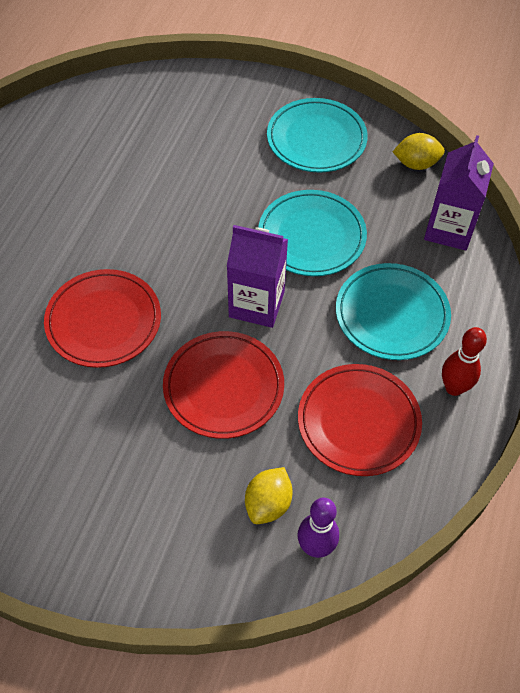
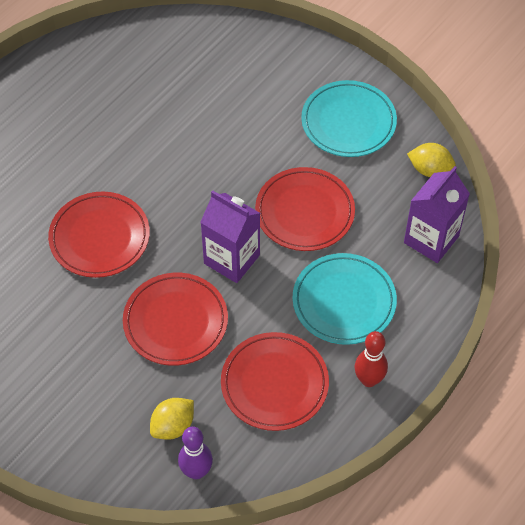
camera: 20 degrees right, 0 degrees up
turquoise plate [258,190,367,276] -> red plate [255,167,355,251]

